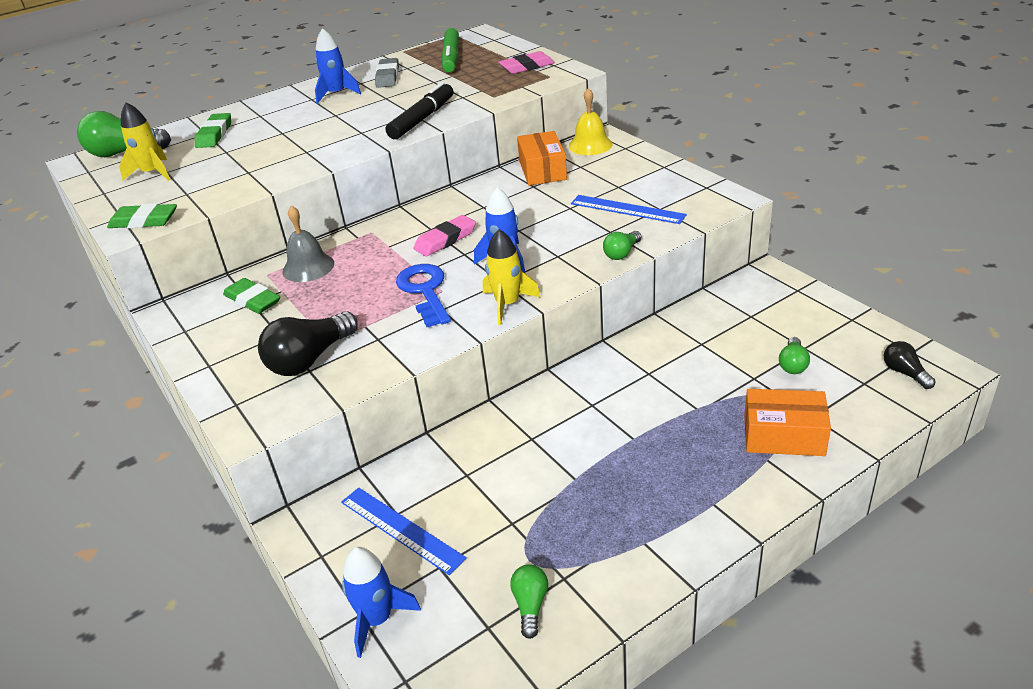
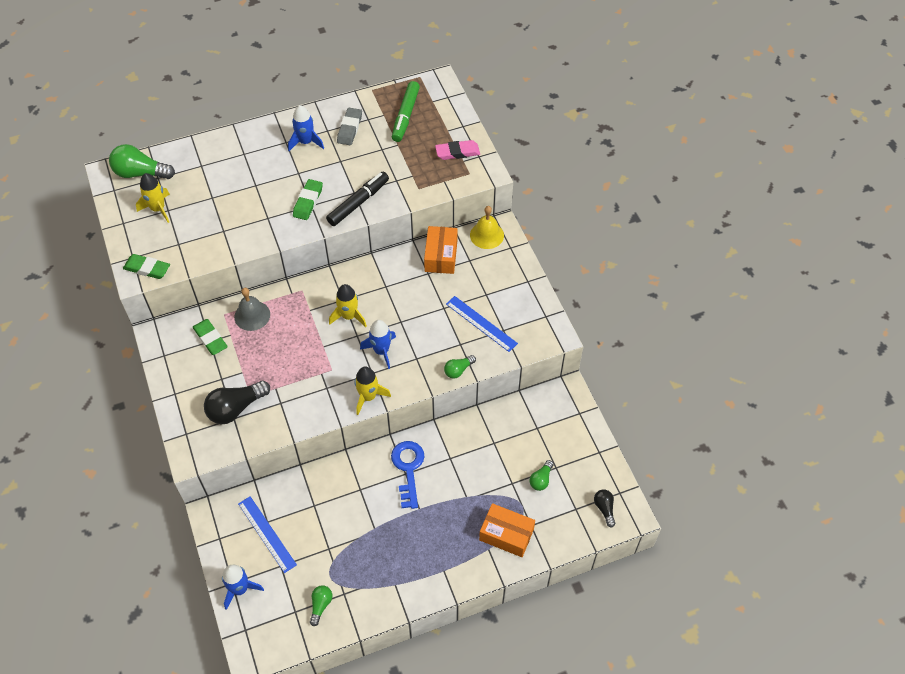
camera: 10 degrees right, 20 degrees up
green eraser [195,113,231,148] -> green eraser moved to [293,179,323,220]
blue key [396,264,451,327] -> blue key moved to [391,441,425,509]
pink eraser [414,215,476,257] -> yellow rocket [329,284,367,327]

